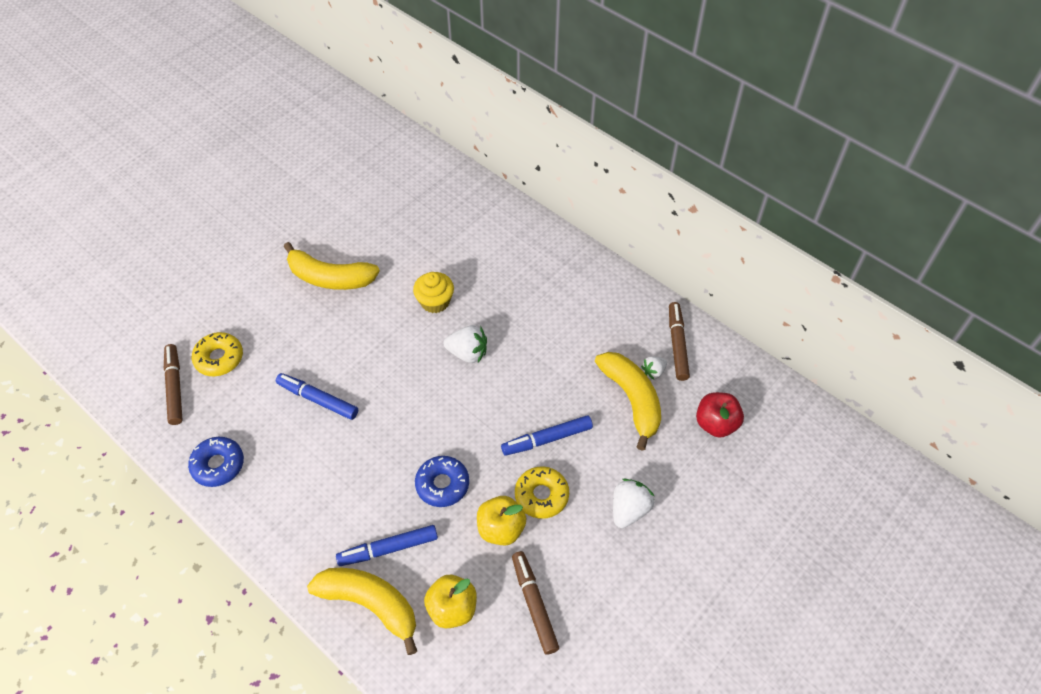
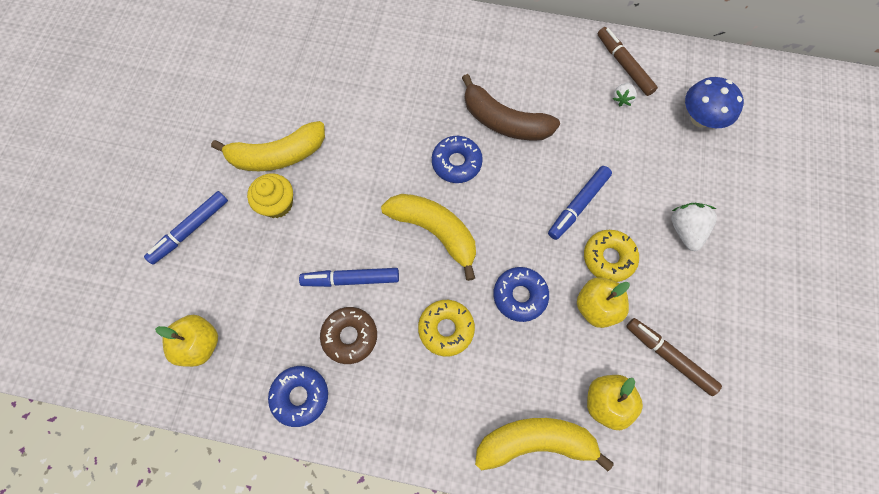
camera: 30 degrees left, 15 degrees up
brown marker [164,344,183,425] -> yellow apple [155,315,218,367]
yellow donut [192,332,243,376] -> yellow donut moved to [418,300,475,357]
blue marker [336,525,438,566] -> blue marker moved to [144,191,228,265]
yellow cupcake [413,272,454,313] -> yellow cupcake moved to [247,173,293,218]
white strawberry [444,325,487,363] -> blue donut [432,136,483,183]
yellow banana [595,352,661,451] -> yellow banana moved to [381,194,476,281]
red apple [696,392,744,438] -> blue mushroom [685,77,744,128]
none -> brown donut [320,307,377,364]
none -> brown banana [462,74,560,141]

